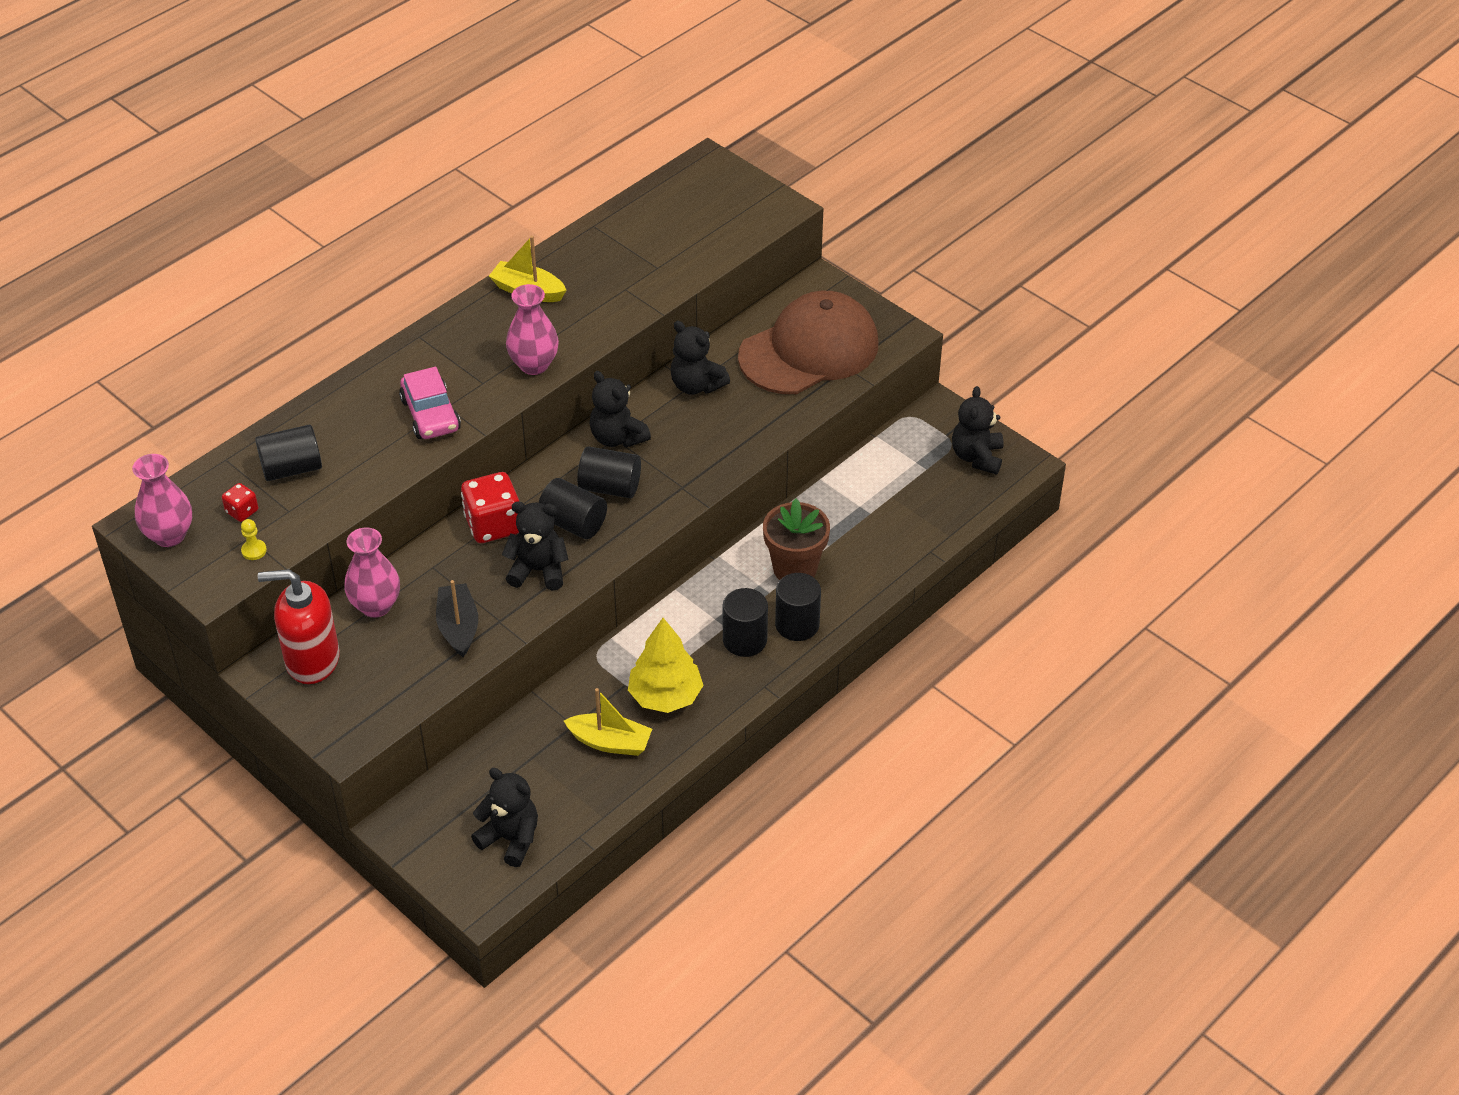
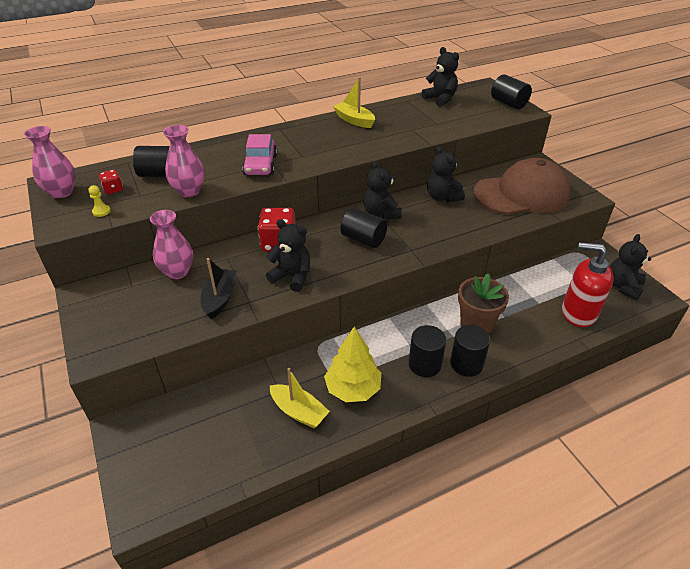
camera: 20 degrees right, 5 degrees down
red soap dispenser [258,569,340,684] -> red soap dispenser moved to [562,242,614,327]
black teddy bear [471,768,538,867] -> black teddy bear moved to [422,47,459,107]
pink vase [506,284,559,375] -> pink vase moved to [163,125,205,197]
black cylinder [538,478,607,539] -> black cylinder moved to [491,74,532,109]

